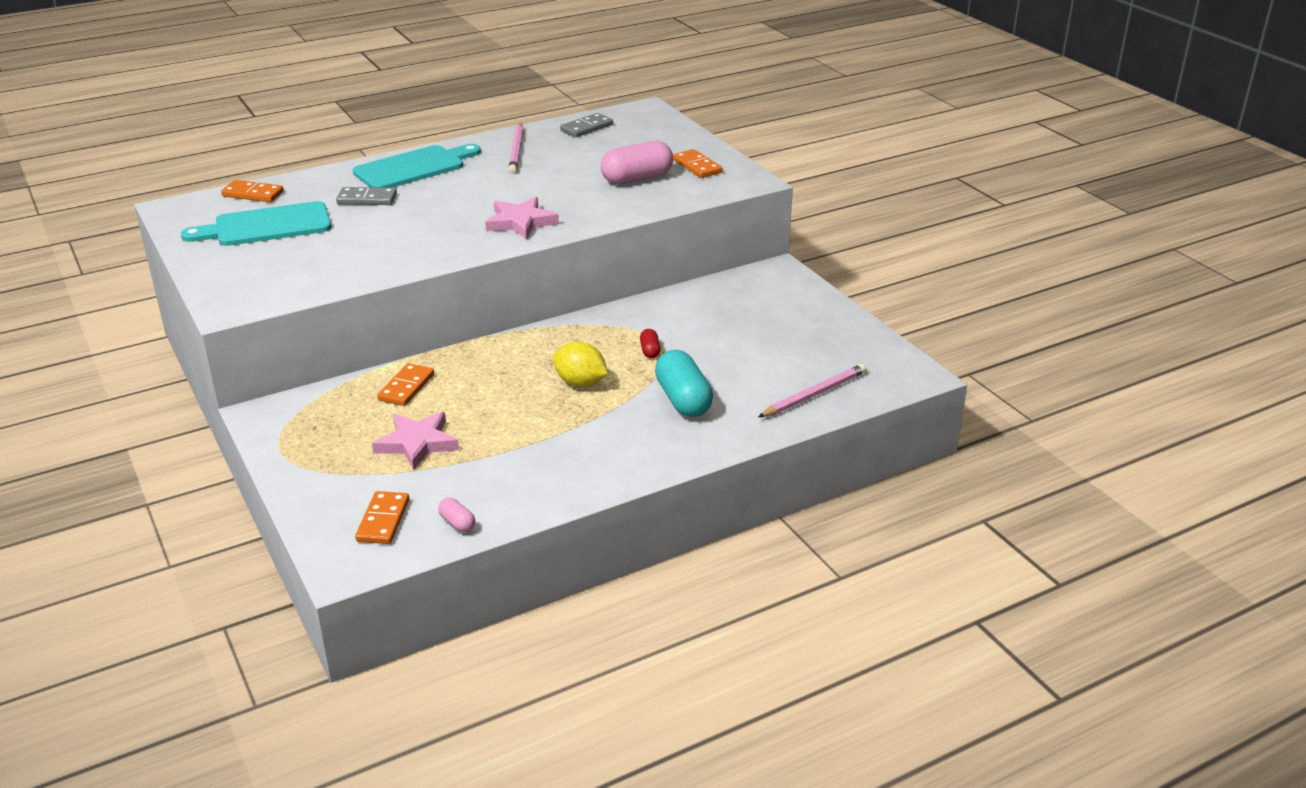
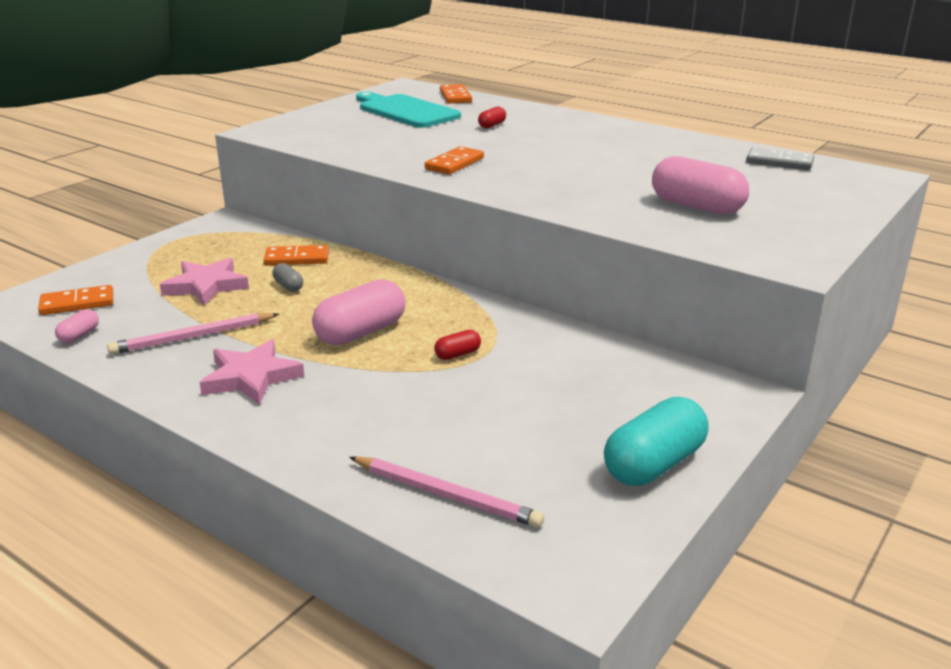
camera: 65 degrees right, 5 degrees down
grey domino [336,187,397,205] -> red capsule [478,107,506,128]
turquoise cutting board [353,144,481,188] -> none
pink star [485,197,559,240] -> pink star moved to [199,339,305,405]
pink pencil [508,123,524,174] -> pink pencil moved to [107,313,279,355]
yellow lemon [553,342,608,387] -> pink capsule [312,279,405,345]
turquoise capsule [655,350,713,417] -> turquoise capsule moved to [604,397,709,486]
orange domino [673,149,723,178] -> orange domino moved to [425,146,484,175]
none -> grey capsule [272,263,303,292]

